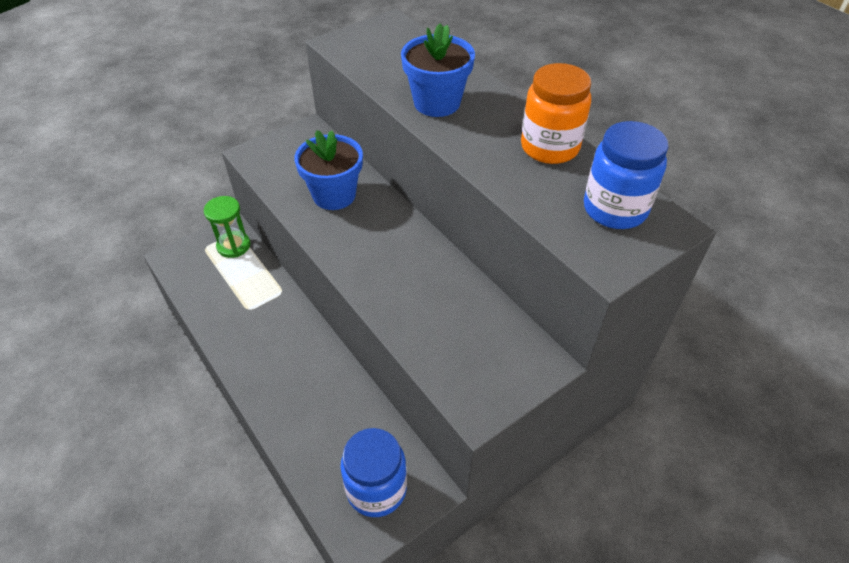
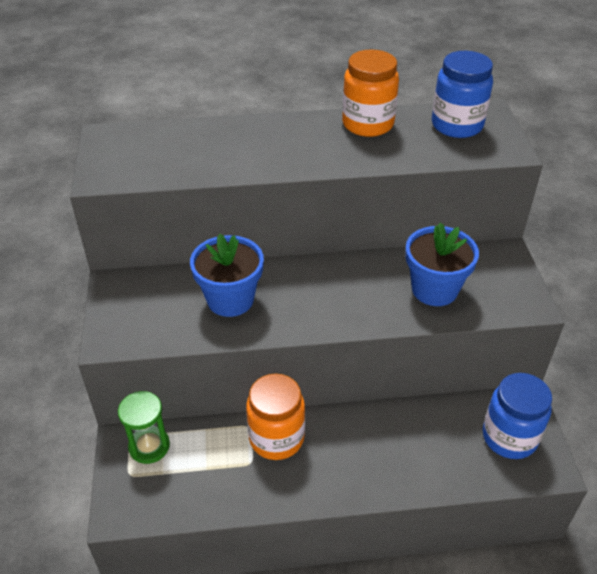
camera: 60 degrees left, 5 degrees down
blue flower pot [401,24,475,117] -> blue flower pot moved to [405,223,479,306]
none -> orange jar [246,374,305,460]

